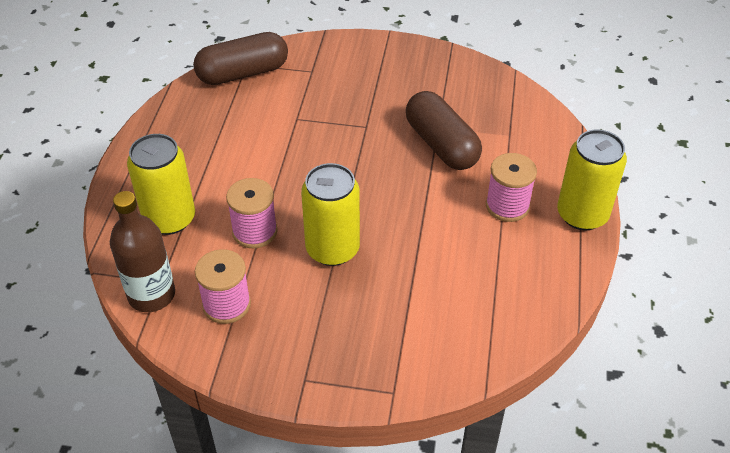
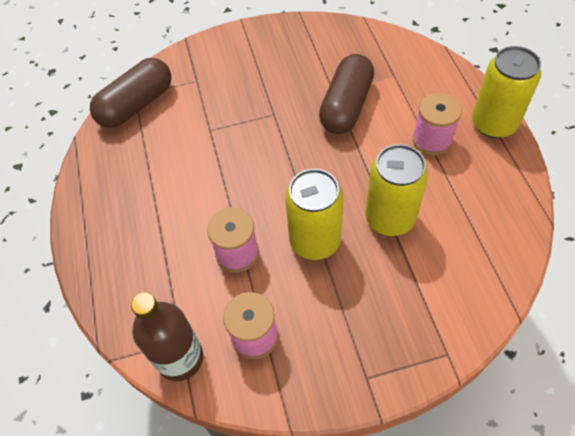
camera: 20 degrees left, 10 degrees up
yellow can [127,134,195,235] -> yellow can moved to [365,144,428,236]
brown capsule [406,91,482,170] -> brown capsule turned 75 degrees clockwise [319,54,374,134]

